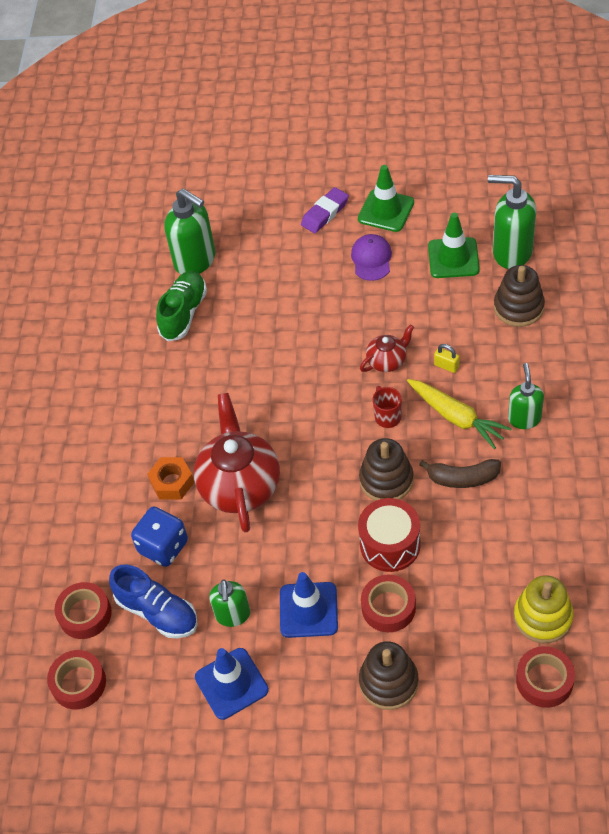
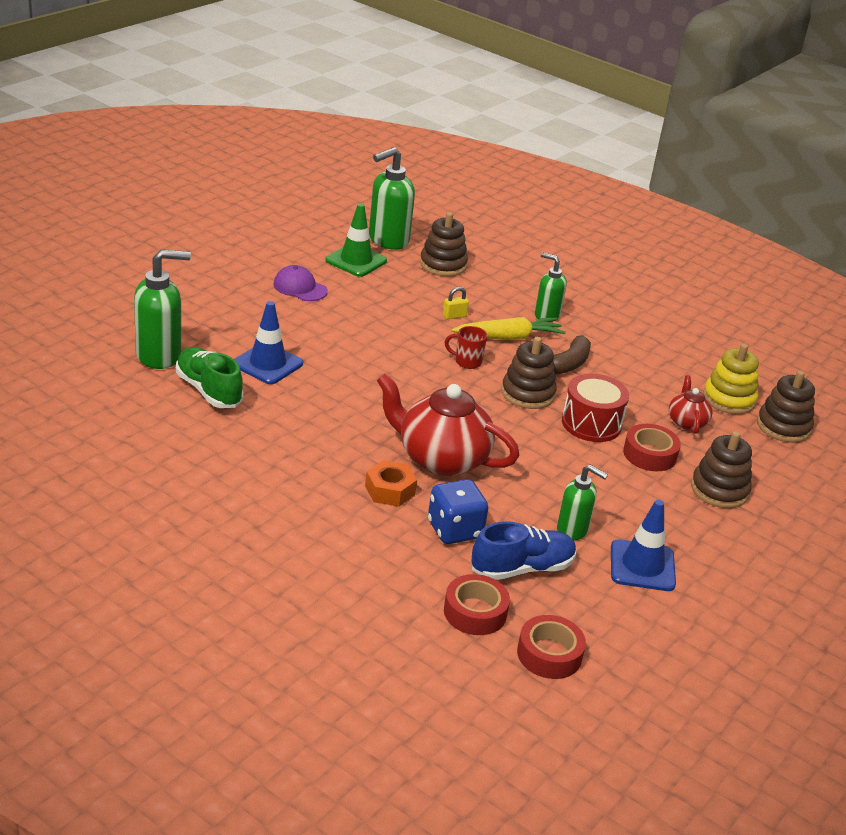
camera: 65 degrees left, 20 degrees down
blue traffic cone [280,572,338,638] -> blue traffic cone moved to [234,301,303,384]
purple eraser [301,187,349,233] -> none
green traffic cone [358,165,414,232] -> none
red teapot [360,324,414,372] -> red teapot moved to [669,375,713,434]
red tape [516,646,575,708] -> brown stacking toy [757,370,815,443]

